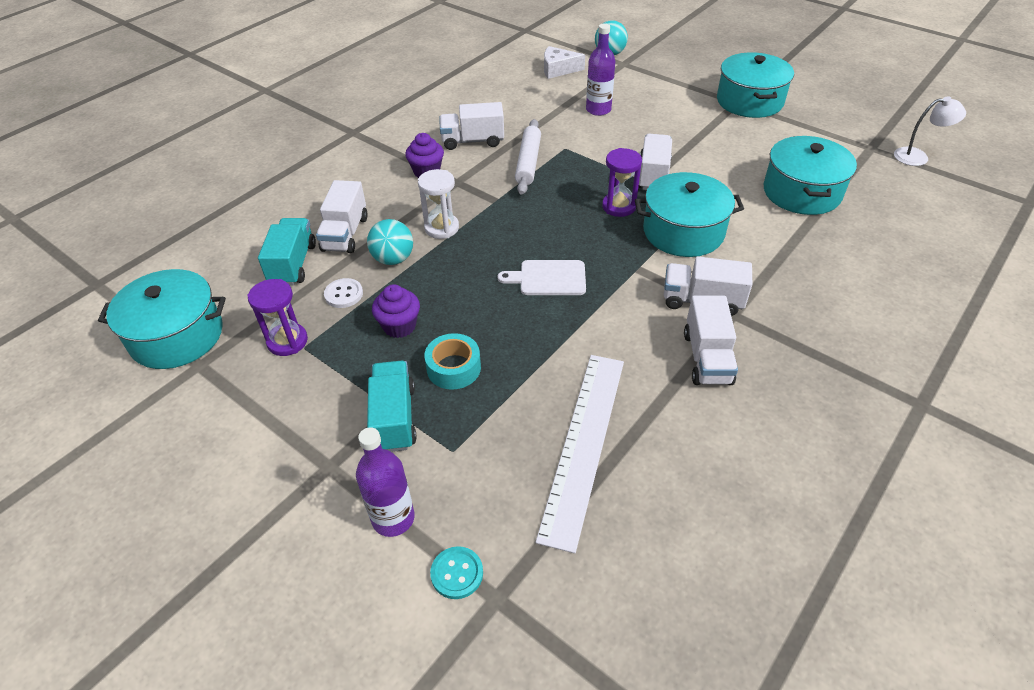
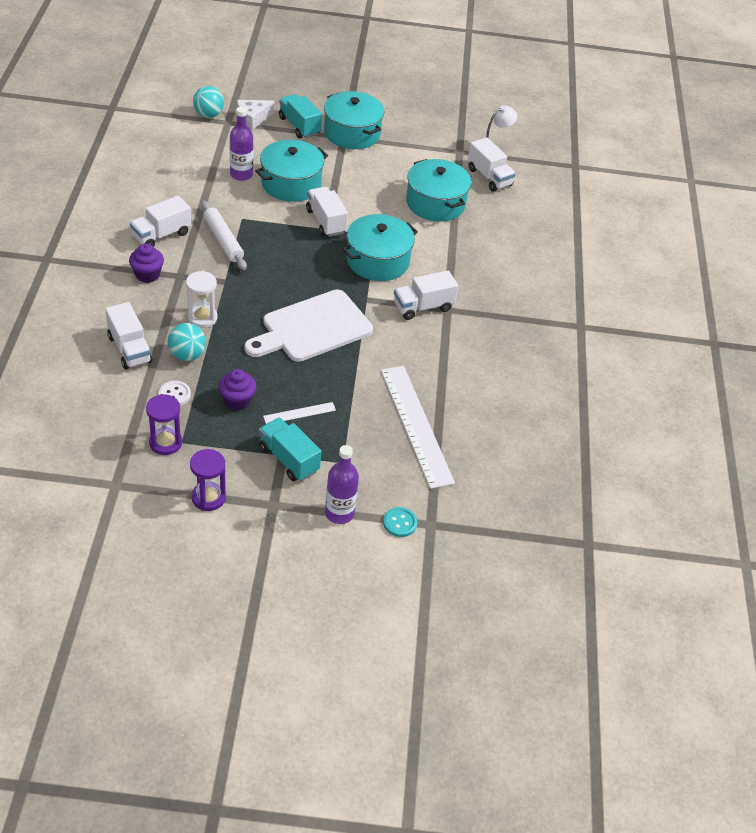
camera: 40 degrees left, 0 degrees up
turquoise pot [98,269,226,369] -> turquoise pot moved to [255,140,328,202]
turquoise truck [258,218,316,286] -> turquoise truck moved to [279,94,322,138]
turquoise tape [424,333,481,390] -> white ruler [263,402,336,424]
white cutting board [498,260,586,295] -> white cutting board [244,290,373,362], size x1.85
white cheese [544,46,585,79] -> white cheese moved to [237,100,275,130]
purple hourglass [602,148,642,217] -> purple hourglass moved to [190,449,226,511]
white truck [684,296,738,385] -> white truck moved to [468,138,516,192]

